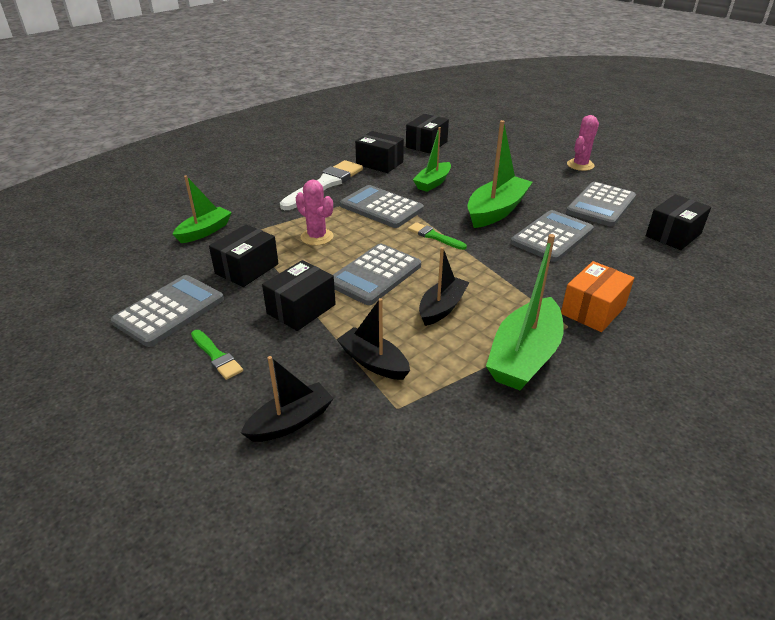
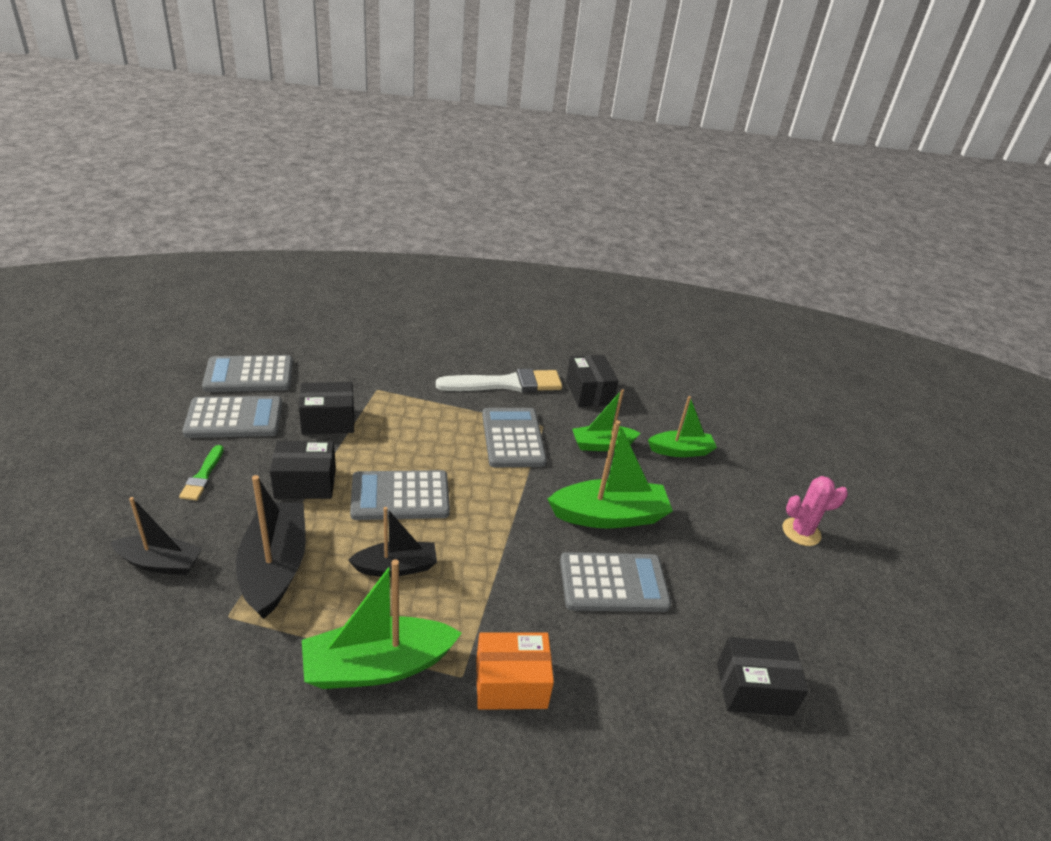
camera: 40 degrees right, 0 degrees up
green boat [173,175,232,243] -> green boat moved to [648,396,717,457]
pink cactus [296,179,334,246] -> none
black boat [337,298,410,380] -> black boat [236,475,306,619], size x1.59
black box [406,114,449,154] -> none
green brush [408,222,467,250] -> none
grey calculator [566,182,636,227] -> grey calculator moved to [202,355,293,392]

